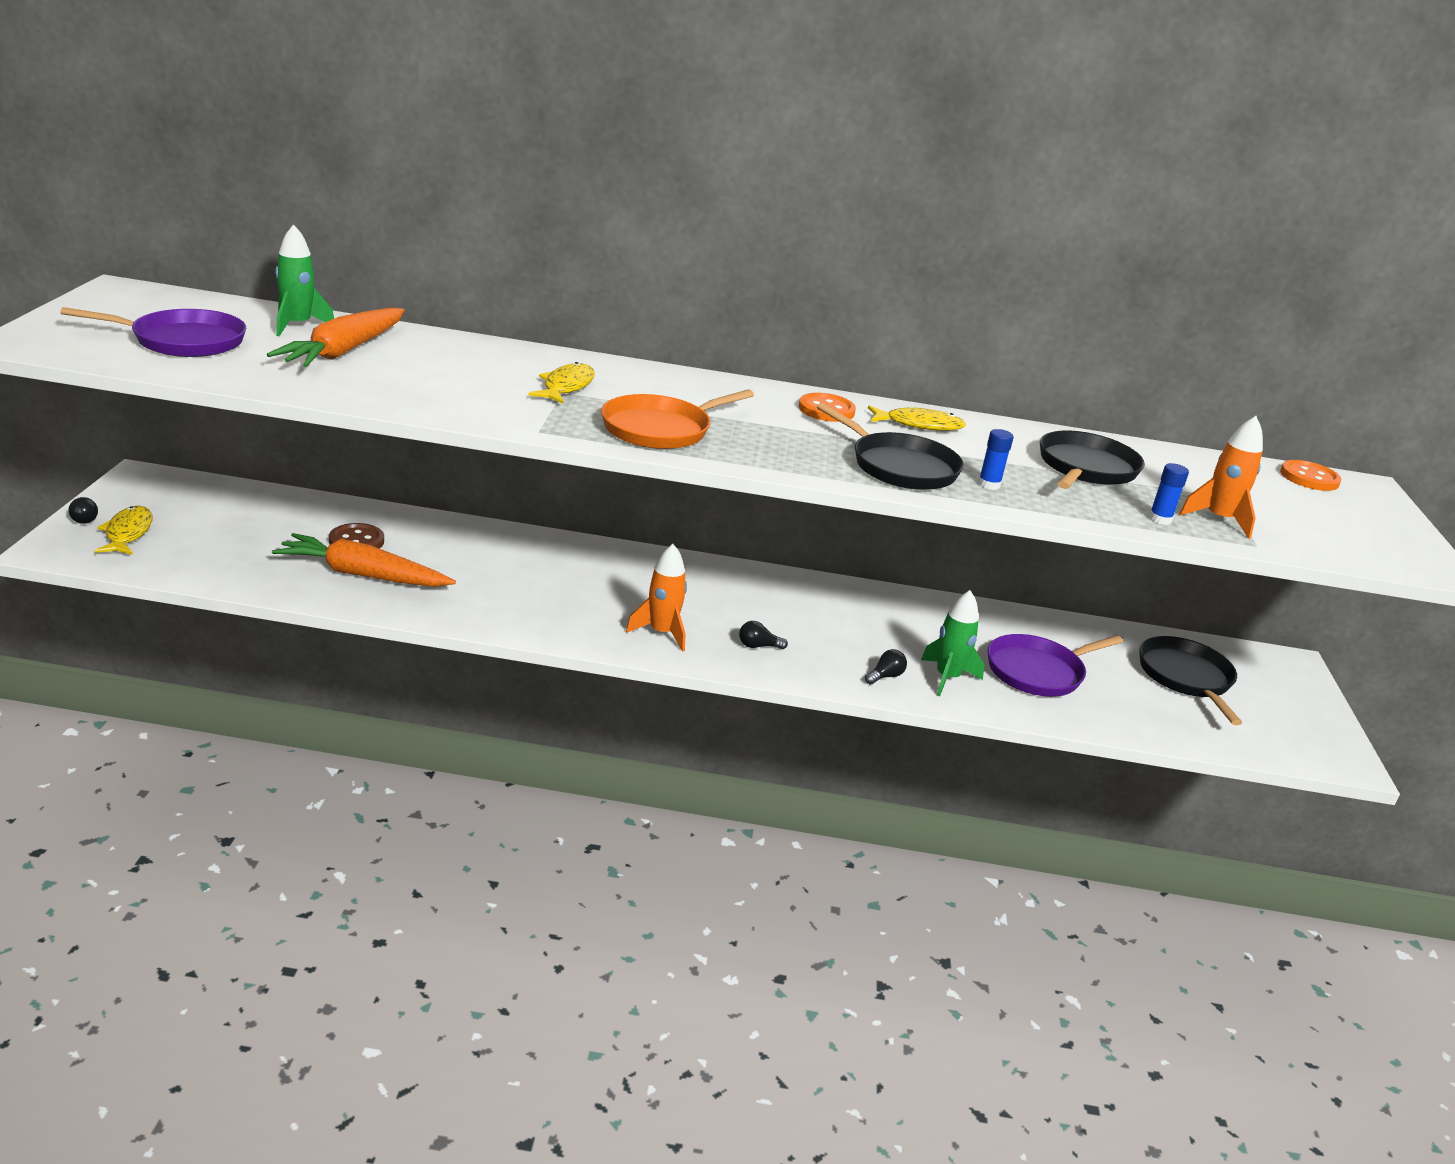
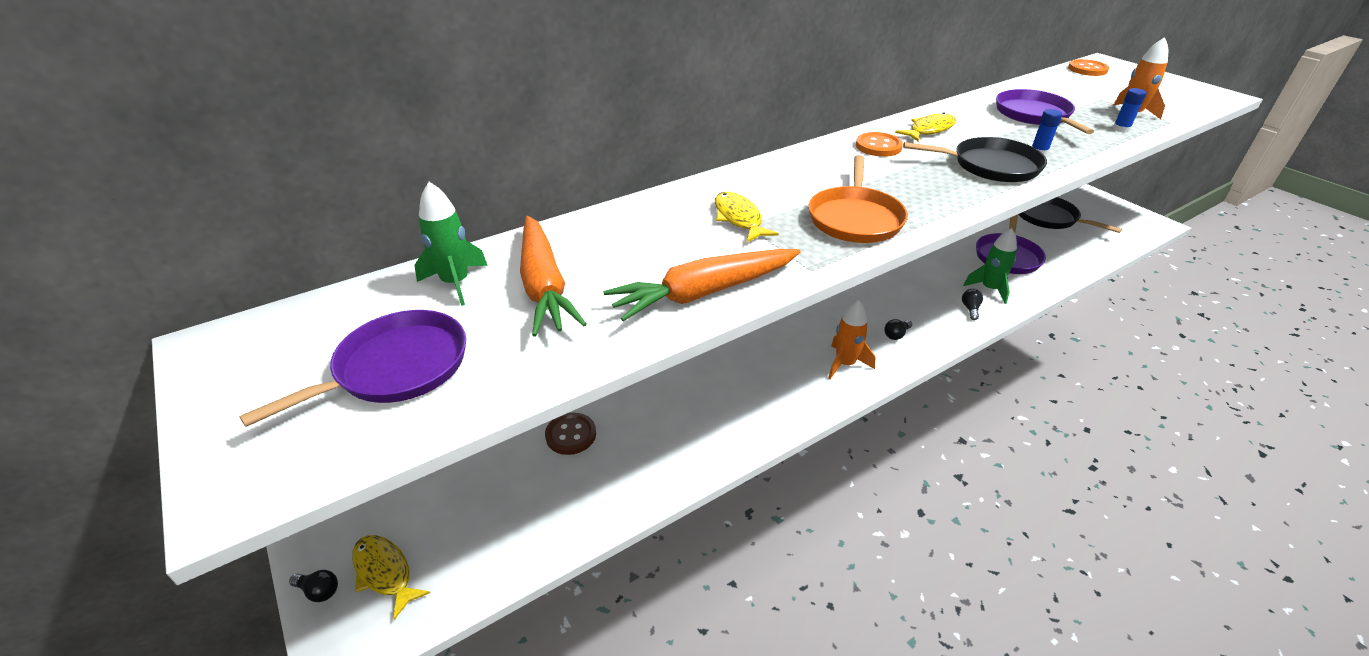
camera: 35 degrees left, 10 degrees up
orange carrot [272,533,456,587] -> orange carrot moved to [603,249,800,321]
black pan [1040,431,1145,489] -> purple pan [996,89,1094,134]

